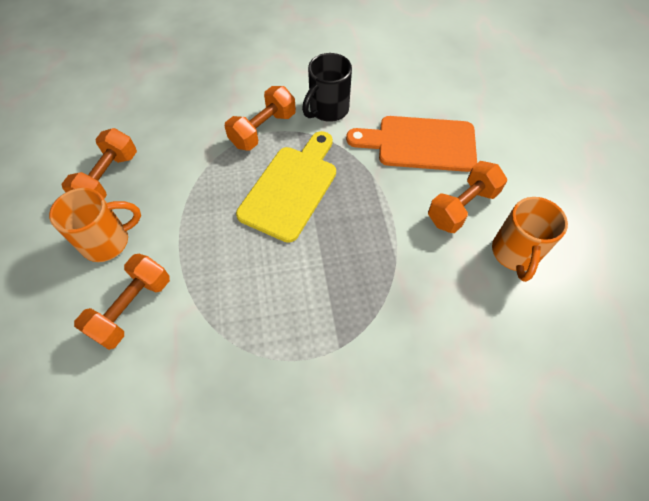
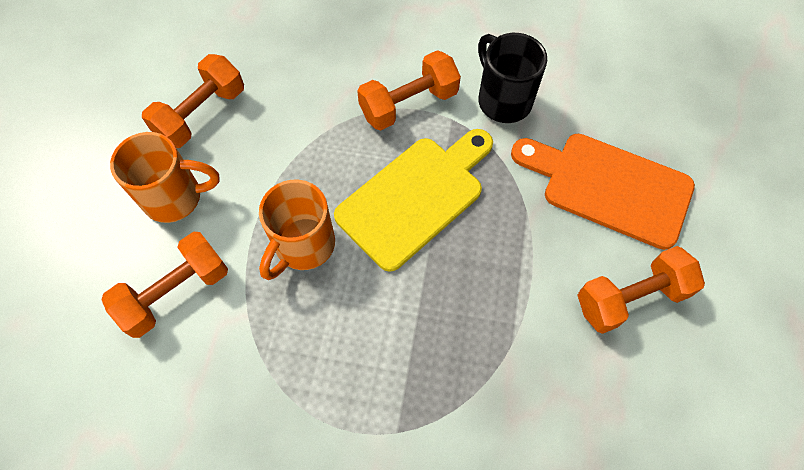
camera: 20 degrees right, 5 degrees up
black mug [302,53,352,122] -> black mug turned 90 degrees clockwise [478,33,547,123]
orange mug [492,197,568,282] -> orange mug moved to [259,180,335,280]

